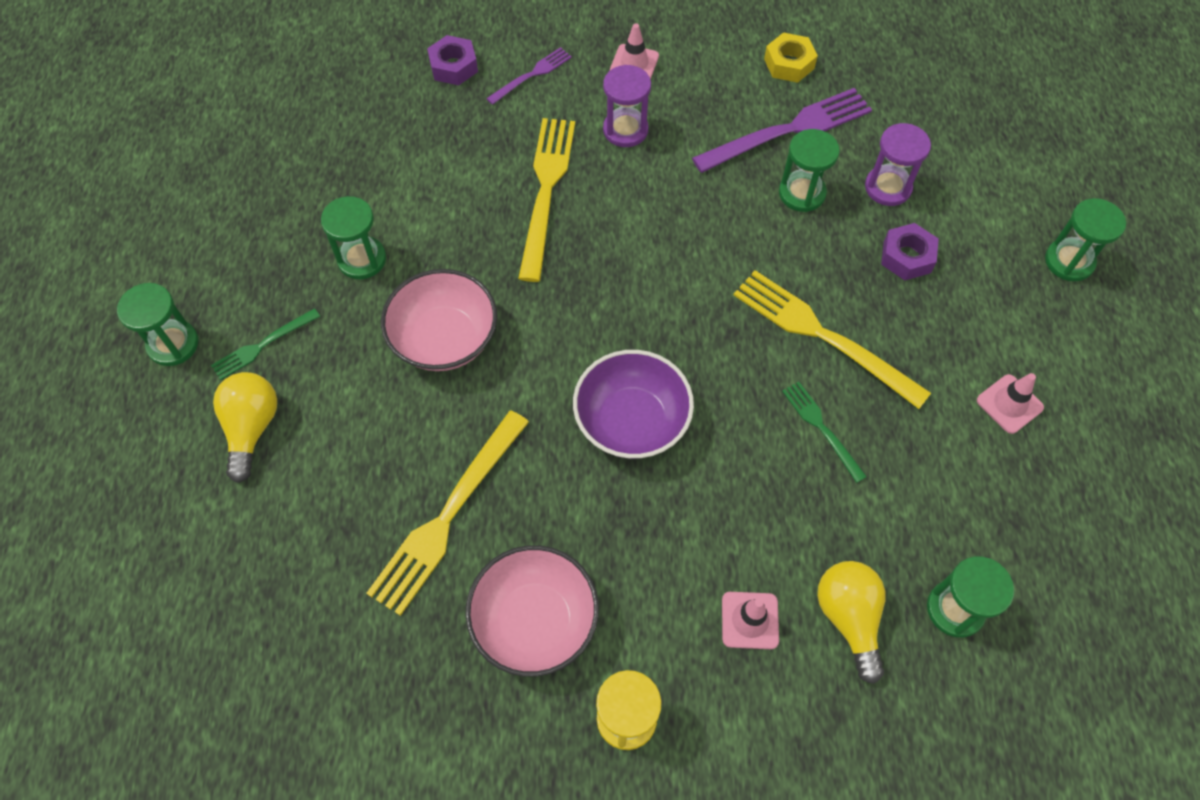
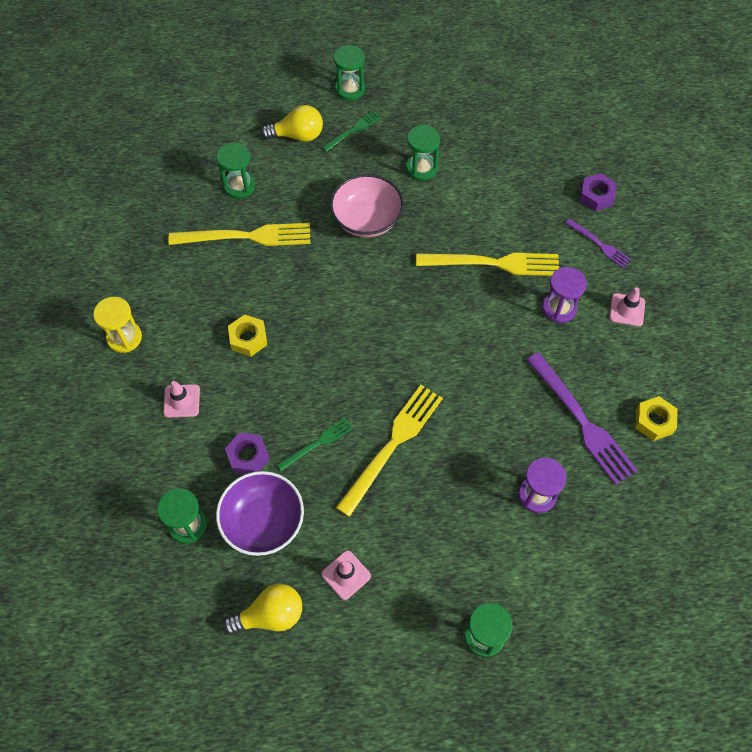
camera: 85 degrees right, 0 degrees up
green fork [211,308,320,380] -> green fork turned 90 degrees clockwise [322,110,381,152]
yellow fork [366,410,529,616] -> yellow fork turned 150 degrees clockwise [169,223,310,246]
pink bowl [465,545,599,677] -> none
purple bowl [573,350,694,459] -> purple bowl moved to [216,471,304,556]
green hourglass [779,129,840,212] -> green hourglass moved to [217,143,255,199]
yellow light bulb [817,561,886,684] -> yellow light bulb moved to [223,584,302,635]
purple nut [881,223,939,280] -> purple nut moved to [225,432,270,474]
none -> yellow nut [228,314,267,357]

